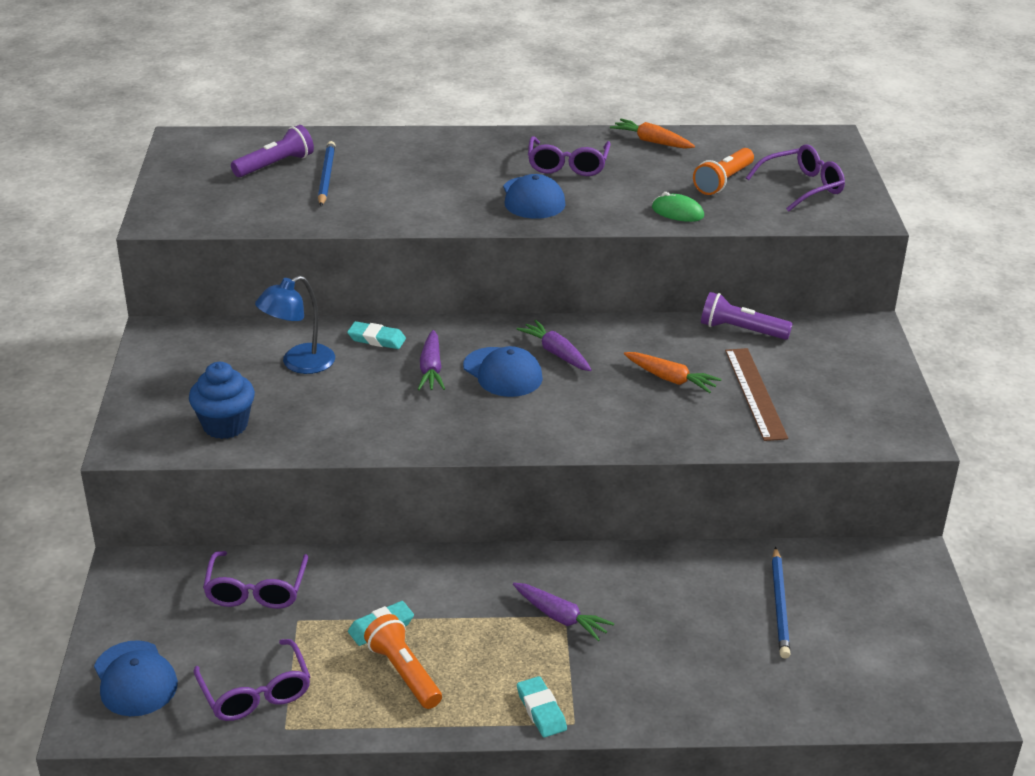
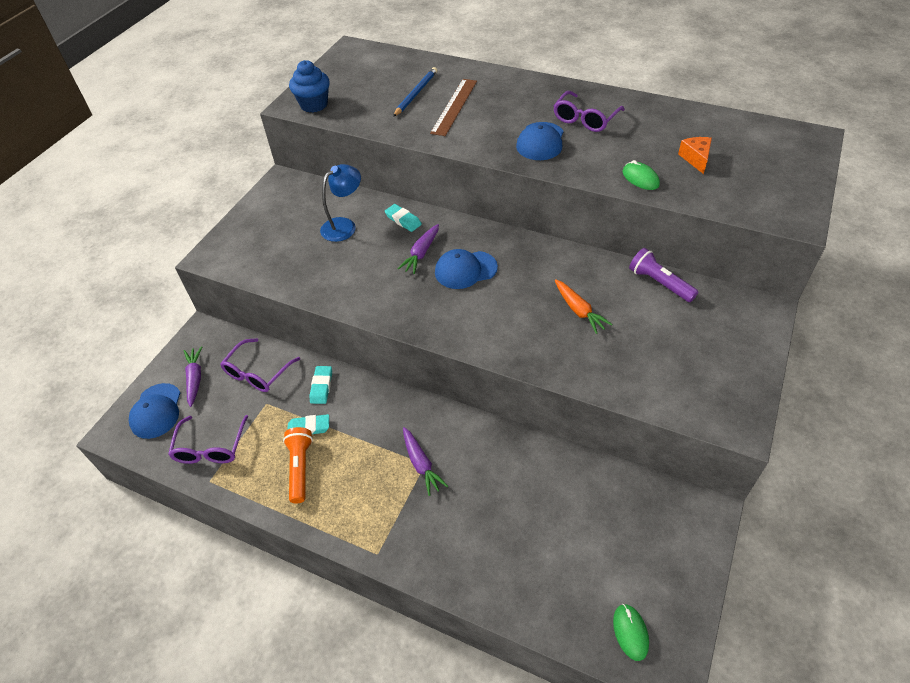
camera: 30 degrees right, 15 degrees up
blue cupcake [189,362,255,439] -> blue cupcake moved to [289,60,330,113]
purple flashlight [231,125,314,177] -> none
blue lamp [255,276,335,374] -> blue lamp turned 150 degrees clockwise [320,164,361,242]
blue cap [463,346,543,397] -> blue cap turned 90 degrees clockwise [435,249,498,289]
purple carrot [517,320,592,371] -> purple carrot moved to [184,347,202,407]
turquoise eraser [517,676,567,737] -> turquoise eraser moved to [309,366,332,404]
orange carrot [610,119,695,149] -> none
orange flashlight [693,148,754,195] -> orange cheese [678,137,712,174]
brown ruler [725,348,788,441] -> brown ruler moved to [430,79,477,136]
purple glasses [746,145,845,212] -> none
blue pencil [772,547,790,658] -> none
none -> green mouse [613,604,649,661]

